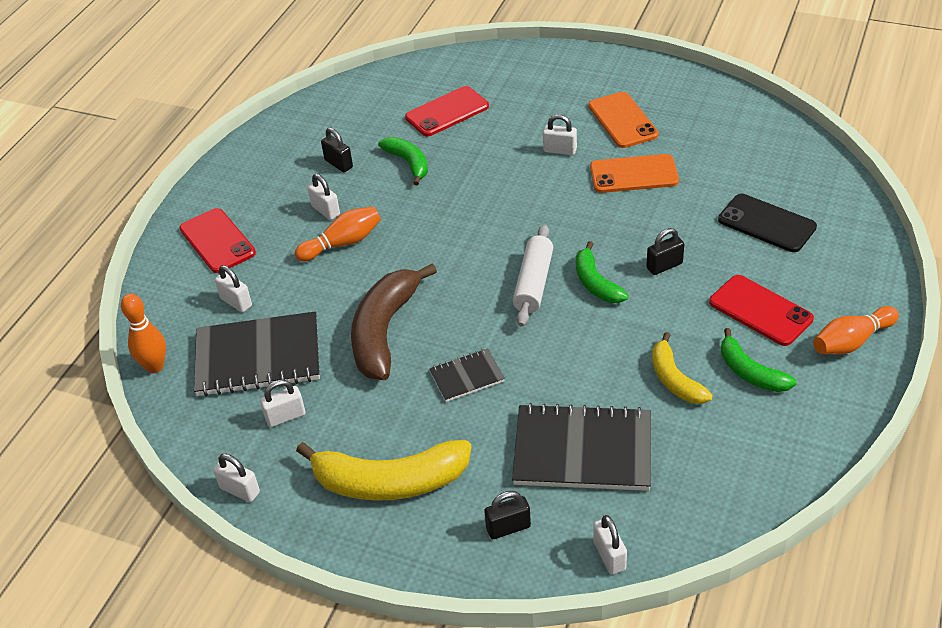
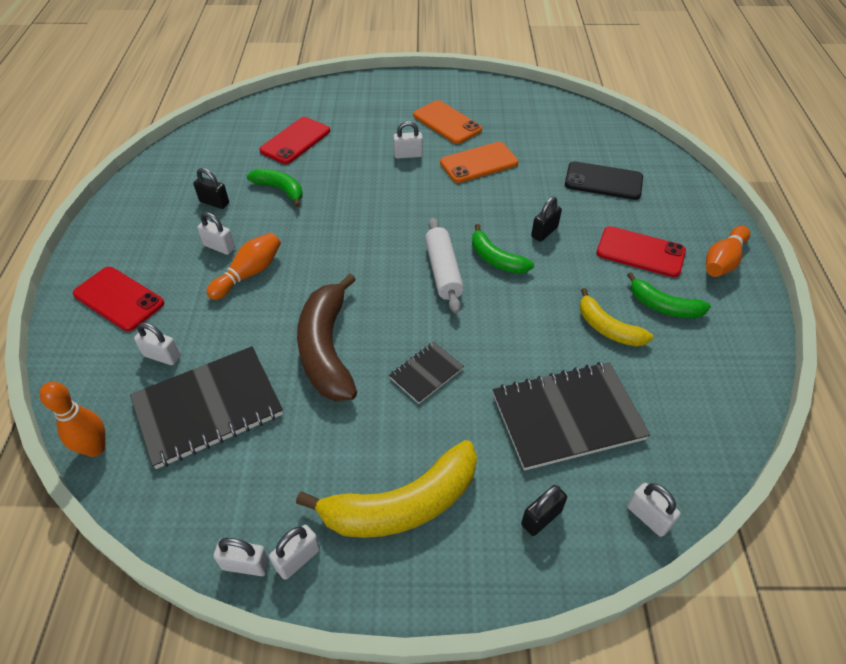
camera: 25 degrees left, 5 degrees up
white padlock [260,380,305,427] -> white padlock moved to [269,525,320,580]

